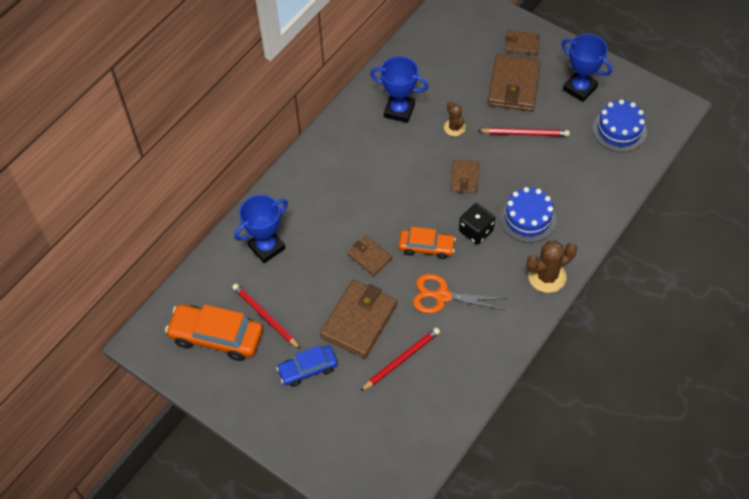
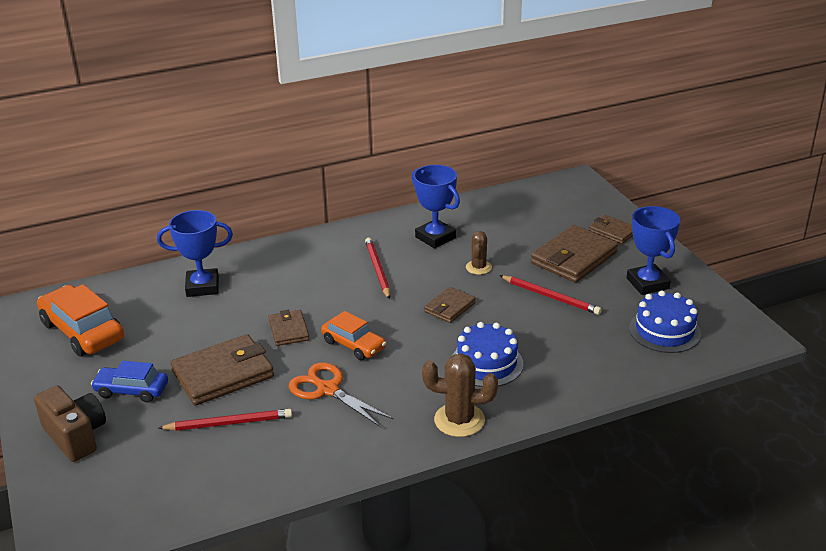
camera: 30 degrees right, 25 degrees down
red pencil [232,284,301,349] -> red pencil moved to [365,238,390,299]
black dice [459,203,495,244] -> none
none -> brown camera [34,385,106,462]

